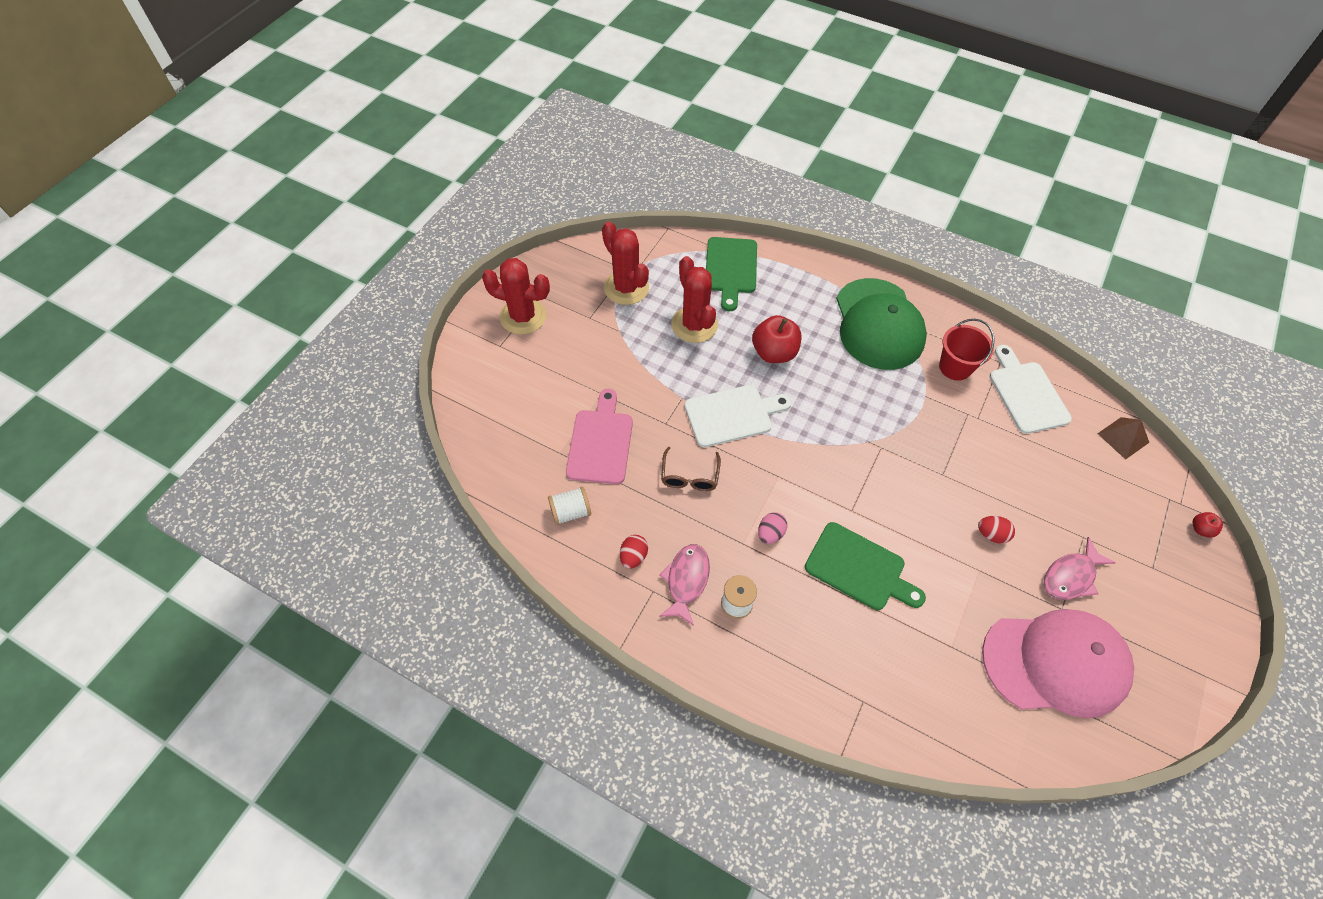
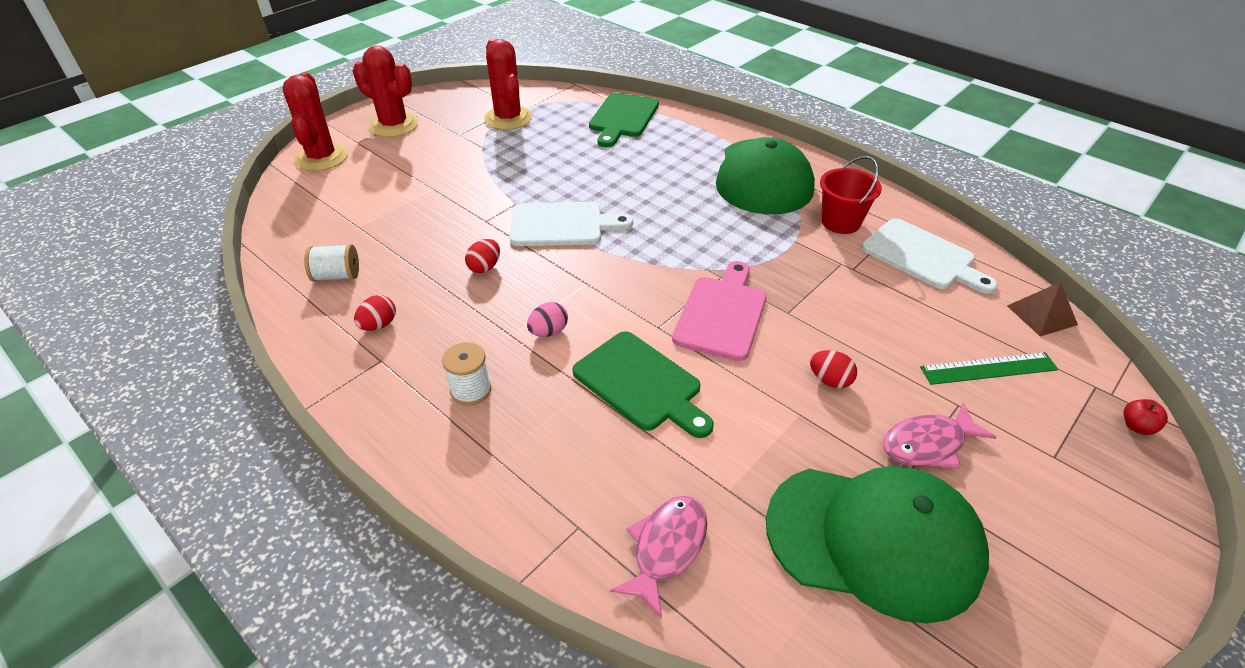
camera: 15 degrees right, 15 degrees down
pink cutting board [566,389,633,484] -> pink cutting board moved to [672,261,767,361]
pink fish [659,544,710,626] -> pink fish moved to [610,496,707,619]
brown glasses [661,447,721,491] -> red egg [465,239,500,273]
red cactus [671,256,718,343] -> red cactus moved to [282,72,348,171]
red apple [752,315,801,363] -> none
pink cap [982,609,1134,718] -> green cap [766,466,989,624]
white cutting board [990,345,1072,434] -> white cutting board turned 135 degrees clockwise [862,218,998,294]
none -> green ruler [920,352,1058,385]

